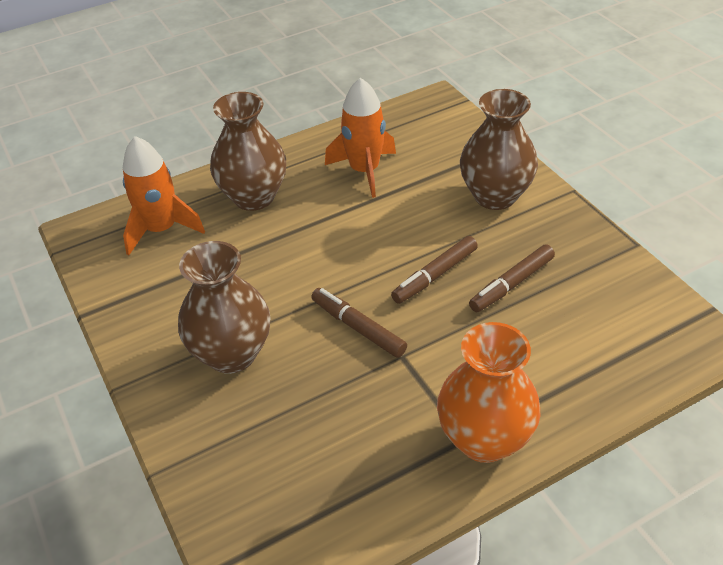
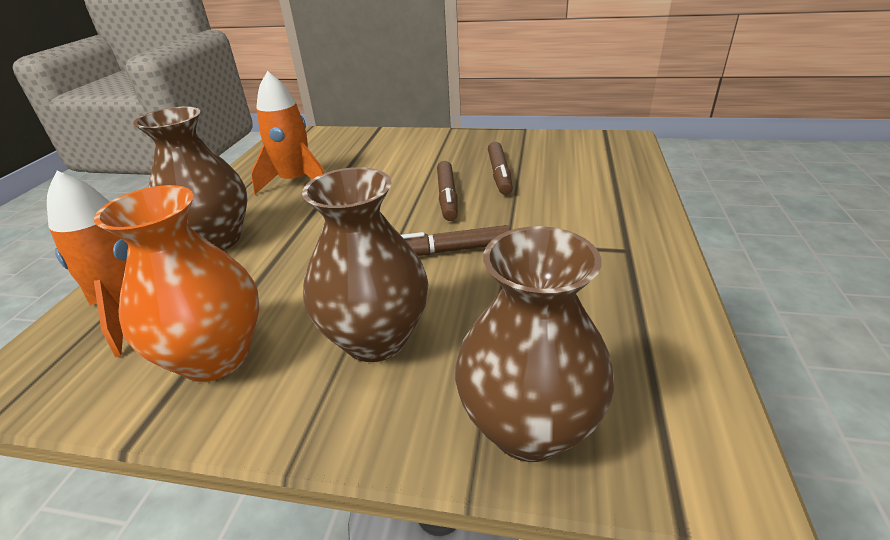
camera: 50 degrees left, 10 degrees down
orange vase [437,322,541,463] -> orange vase moved to [94,185,259,382]
brown vase [460,89,538,210] -> brown vase moved to [455,226,614,462]

